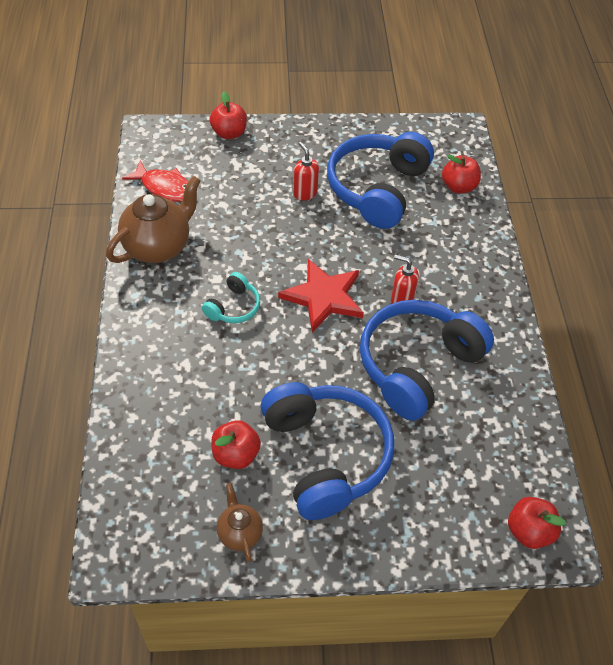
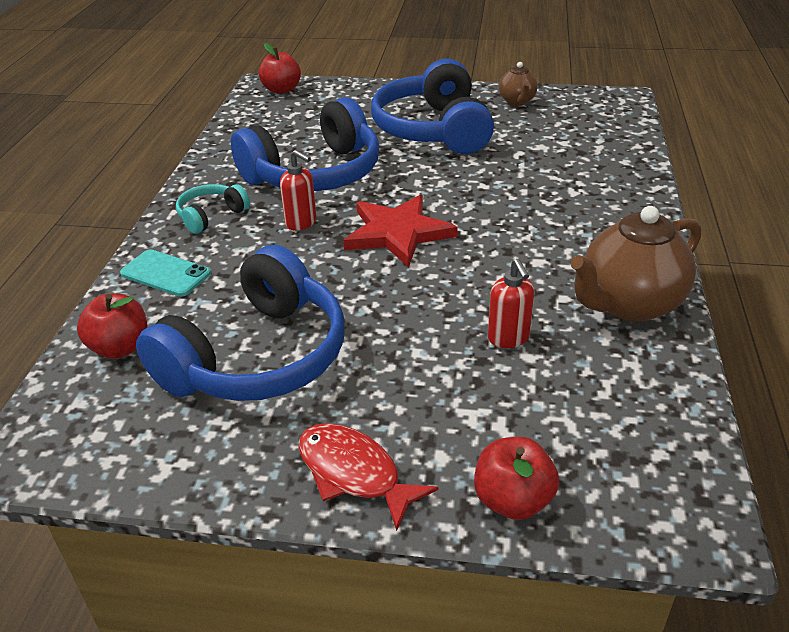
camera: 165 degrees left, 15 degrees down
red fish [122,160,188,202] -> red fish moved to [298,423,439,531]
turquoise headphones [202,272,260,323] -> turquoise headphones moved to [176,184,250,234]
red apple [211,420,261,469] -> none
red soap dispenser [293,142,319,200] -> red soap dispenser moved to [488,259,534,348]
none -> turquoise phone [120,249,211,297]

